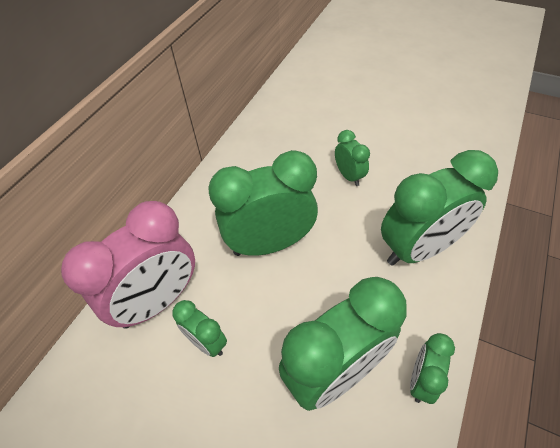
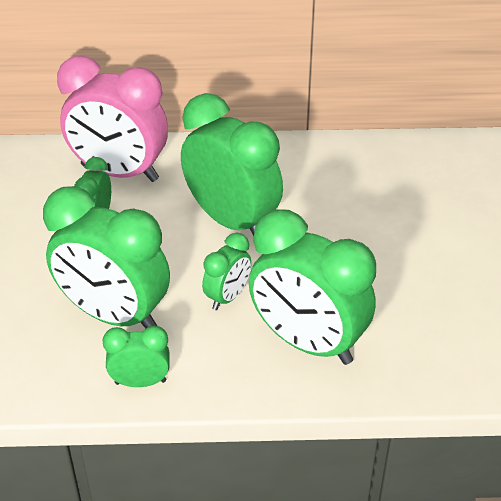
camera: 60 degrees right, 10 degrees down
green clock [335,130,370,186] -> green clock moved to [202,233,251,310]

